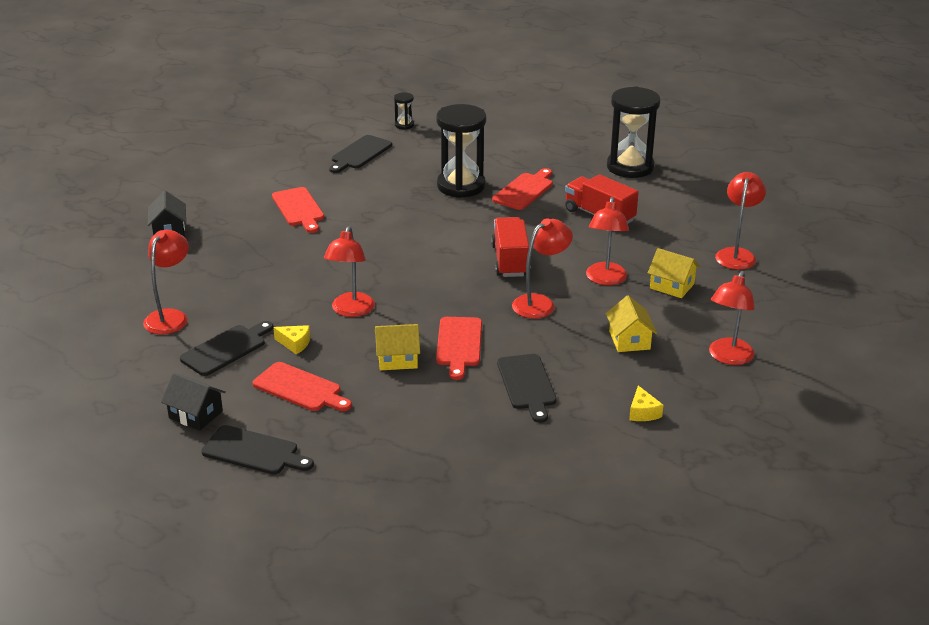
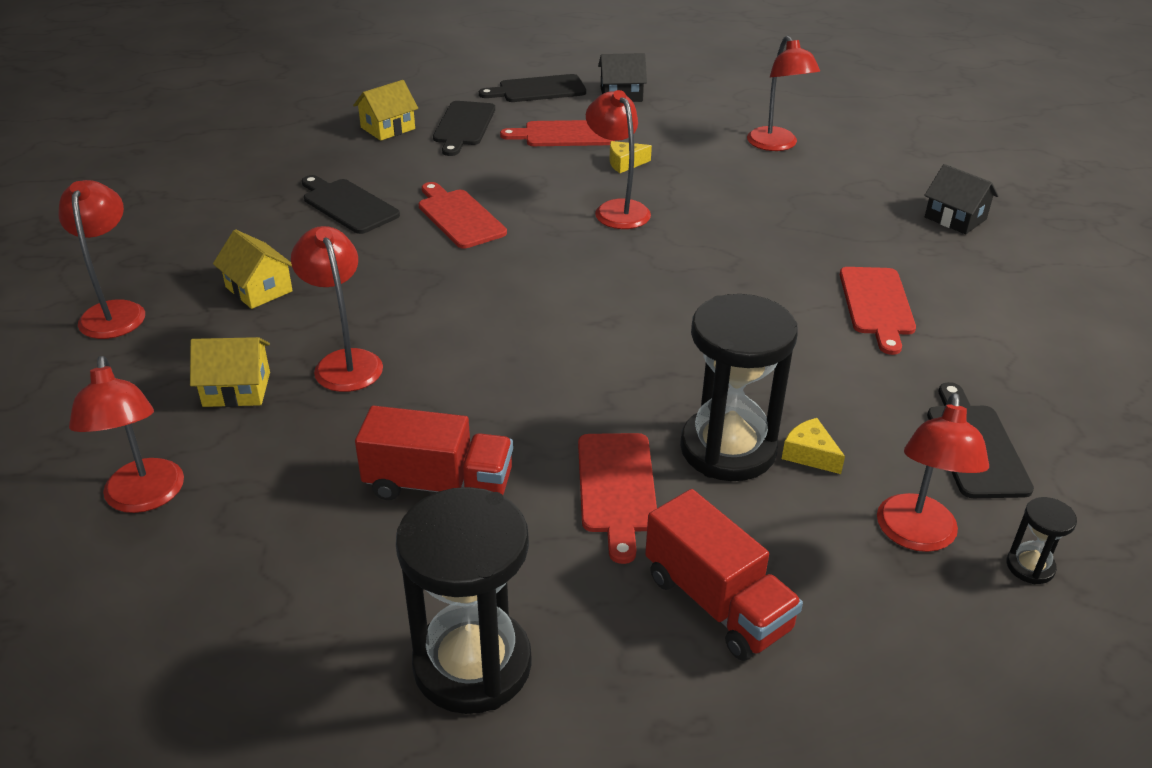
camera: 145 degrees right, 5 degrees up
black cutting board [180,321,273,376] -> black cutting board moved to [433,101,495,156]
red cutting board [272,187,324,233] -> red cutting board turned 120 degrees counterclockwise [840,267,916,355]
yellow house [375,324,420,370] -> yellow house moved to [353,80,418,141]
red truck [491,217,529,277] -> red truck moved to [645,489,803,661]
red lamp [512,218,573,319] -> red lamp moved to [877,393,989,552]
yellow cheese [629,386,663,421] -> yellow cheese moved to [782,418,845,474]

